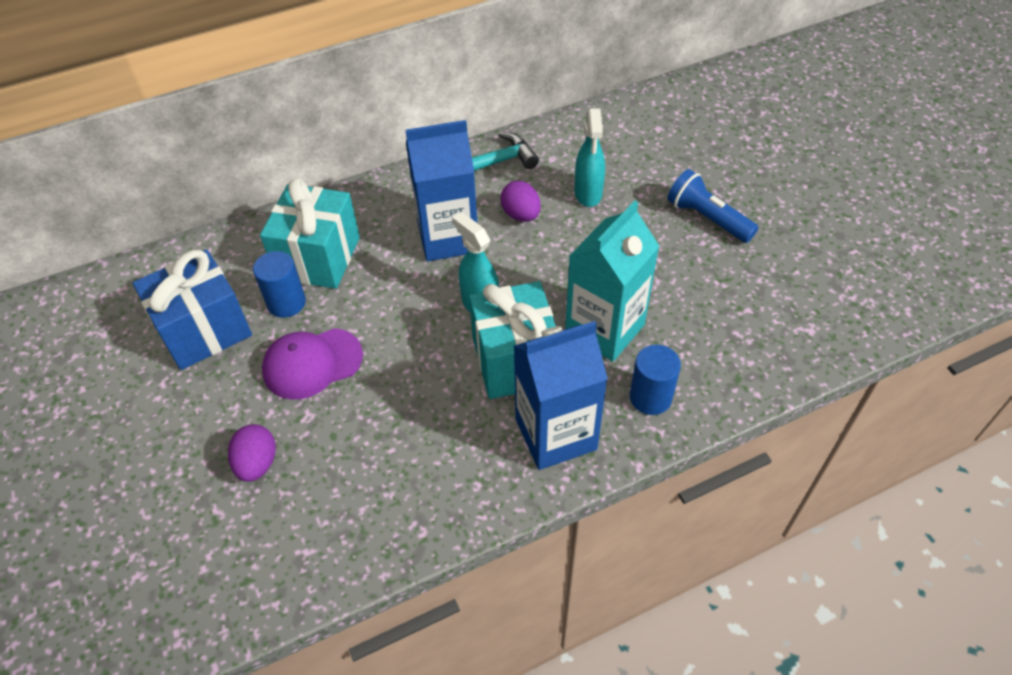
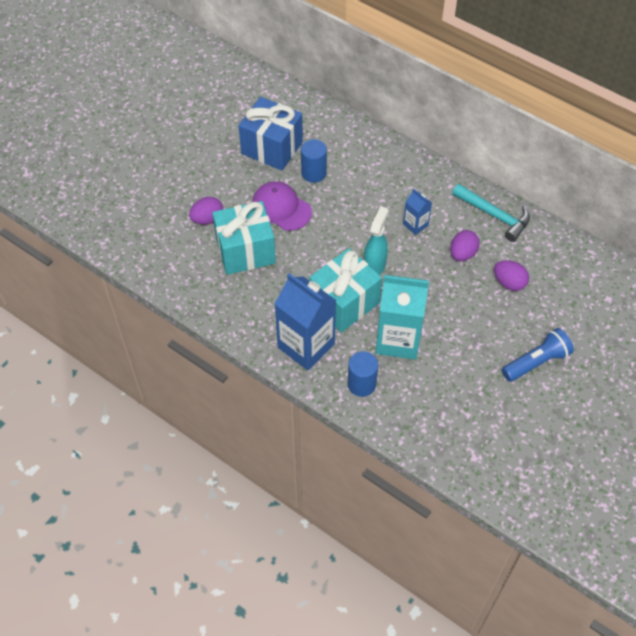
camera: 60 degrees right, 5 degrees up
turquoise gift [260,178,360,289] -> turquoise gift moved to [212,201,276,275]
blue carton [406,120,477,261] -> blue carton [403,189,432,235], size x0.48
turquoise spray bottle [575,108,605,207] -> purple egg [494,260,529,291]
blue flashlight [667,169,759,243] -> blue flashlight turned 45 degrees clockwise [502,328,574,382]

